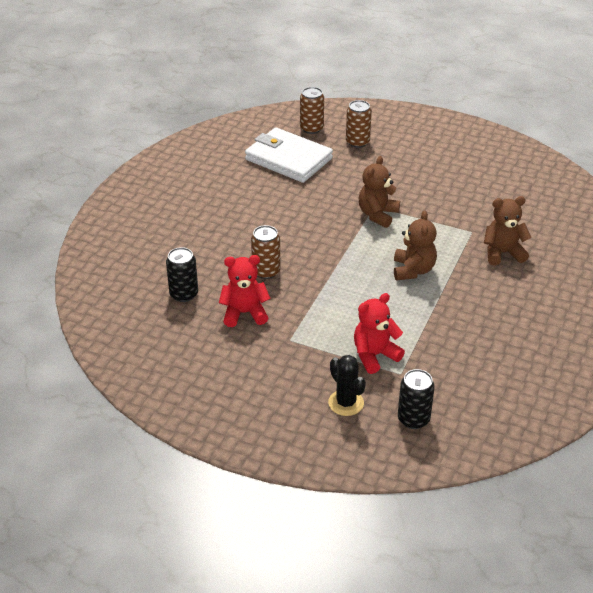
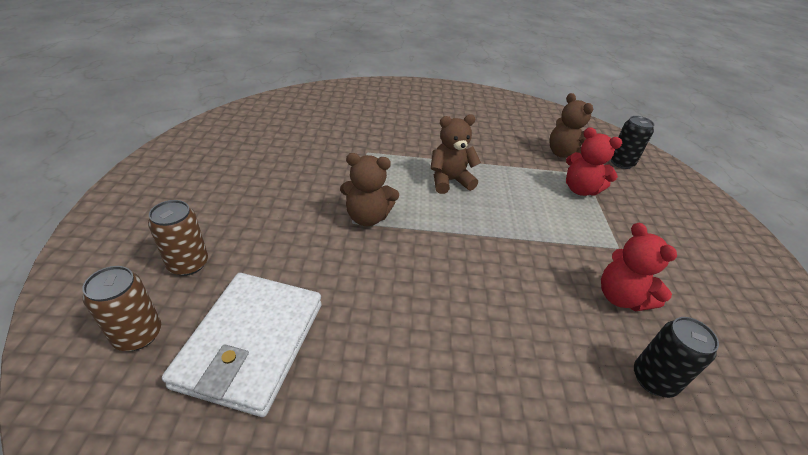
camera: 115 degrees left, 0 degrees up
brown can [251,225,281,279] -> none
black cactus [328,355,366,416] -> none
brown teddy bear [484,196,532,266] -> brown teddy bear moved to [549,93,593,158]

